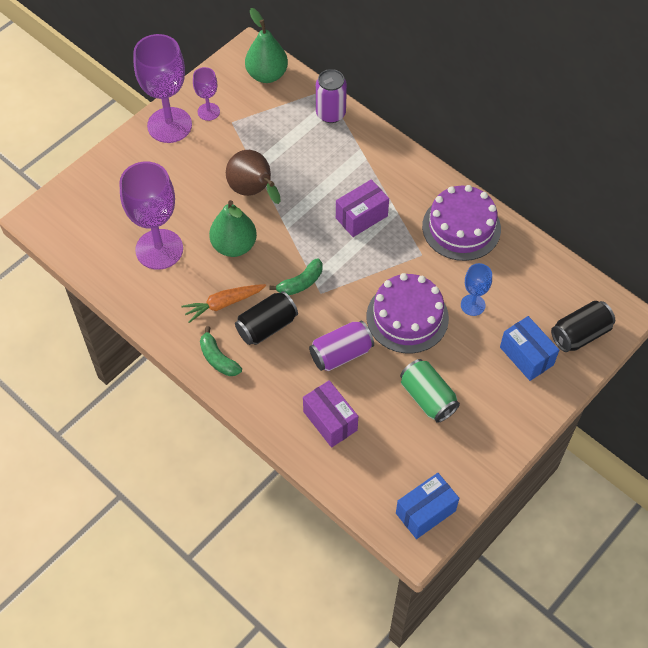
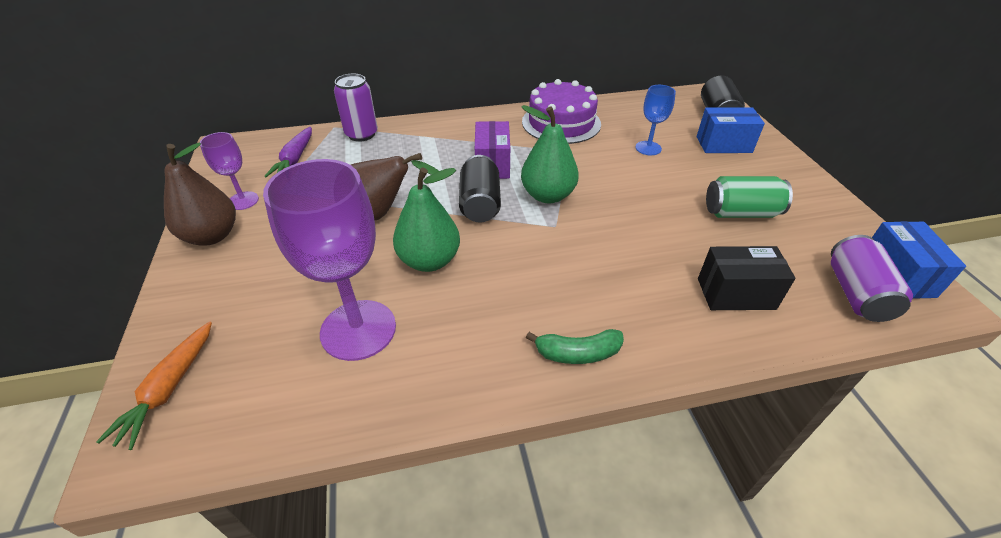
camera: 55 degrees left, 15 degrees down
purple goblet [133,34,192,143] -> brown pear [164,142,236,246]
orange carrot [181,284,266,323] -> orange carrot moved to [96,322,212,450]
black can [235,291,298,345] -> black can moved to [459,155,501,222]
green pear [245,8,288,83] -> green pear moved to [521,105,579,203]
green banana [269,258,322,295] -> none
purple box [303,380,358,448] -> black box [698,246,796,310]
purple can [309,321,374,371] -> purple can moved to [831,235,913,322]
purple cake [367,273,449,353] -> none
none -> purple carrot [264,127,312,177]

